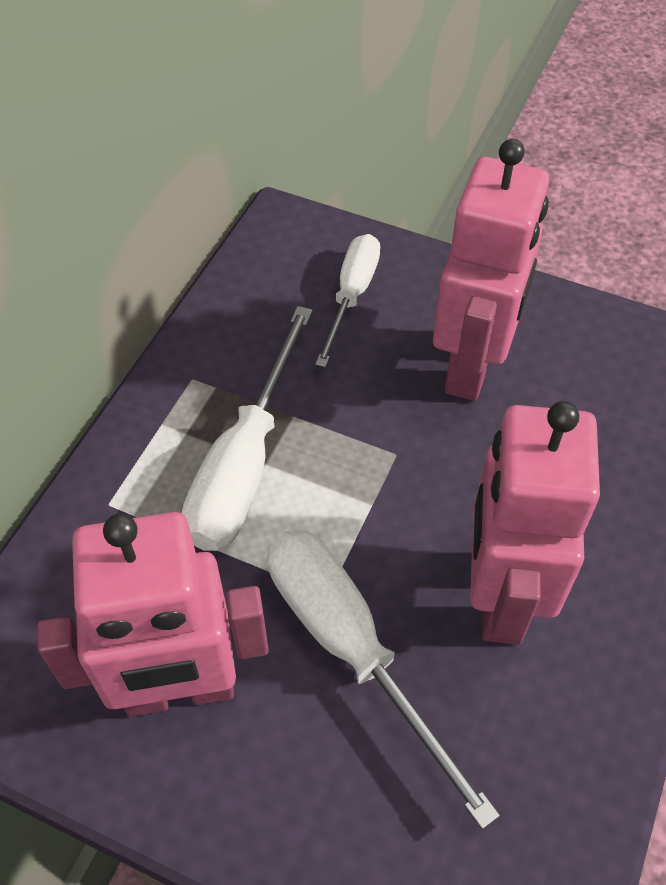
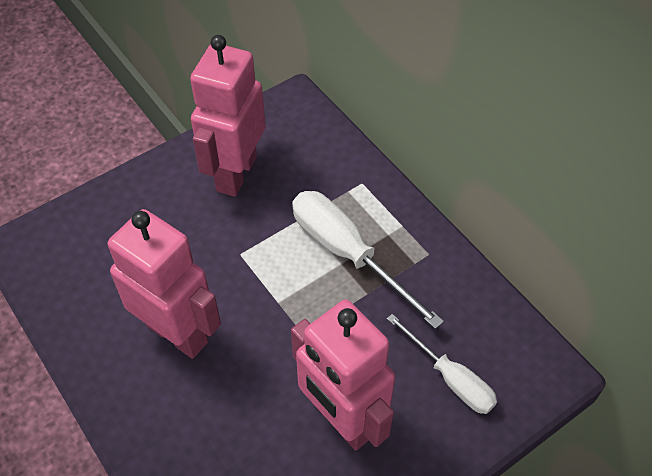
camera: 120 degrees right, 0 degrees up
white screwdriver [267,529,500,830] -> none

